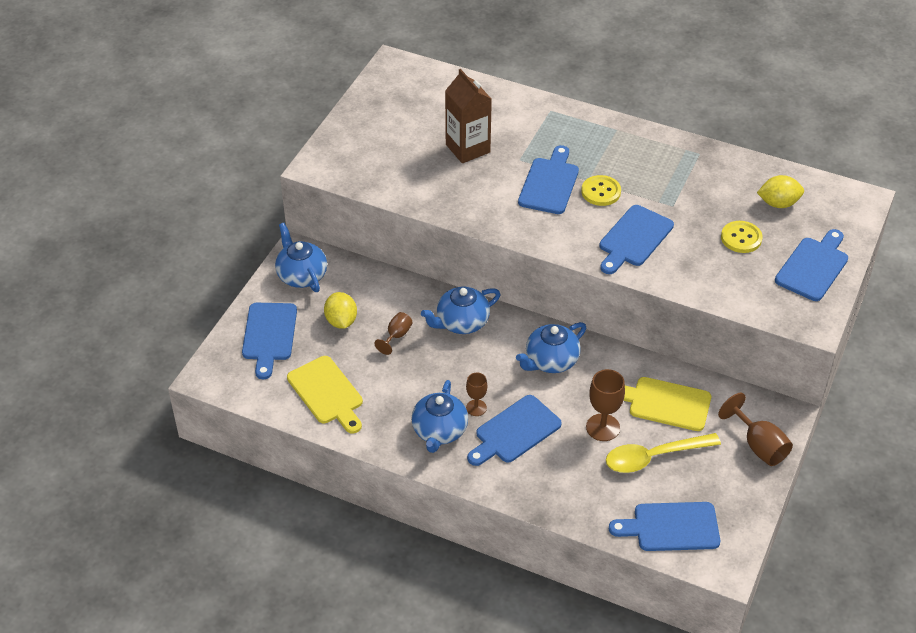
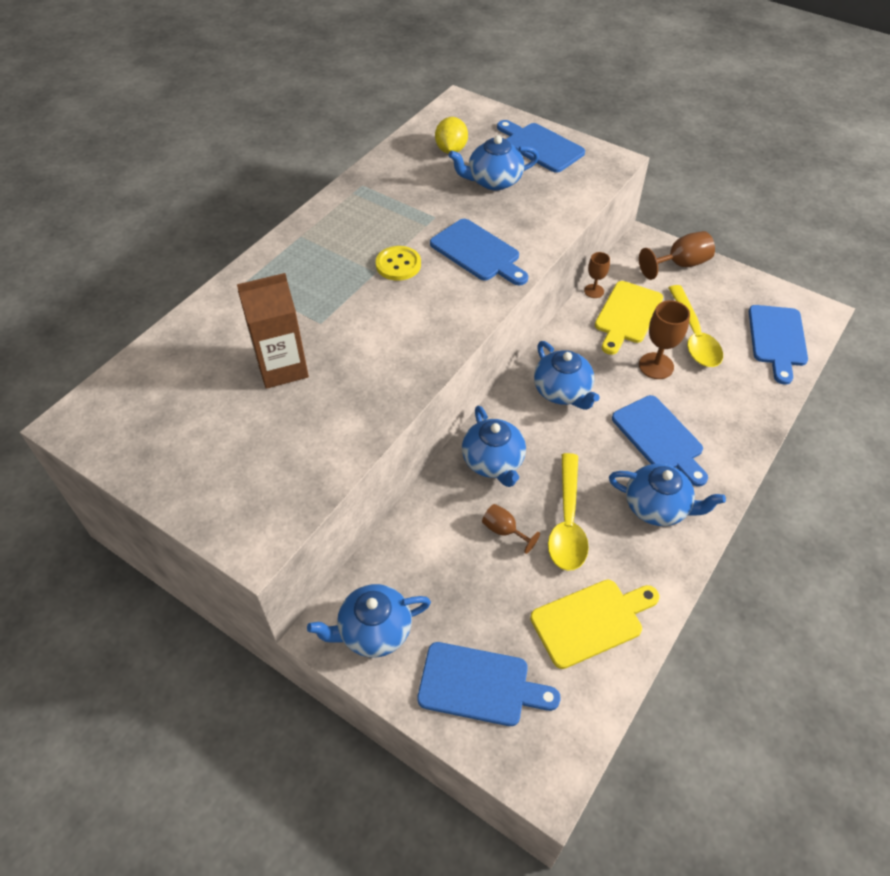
camera: 80 degrees left, 5 degrees up
yellow lemon [324,292,357,329] -> none
brown goblet [466,373,487,416] -> brown goblet moved to [584,252,610,298]
blue cutting board [518,145,579,214] -> none
yellow button [721,221,763,253] -> blue teapot [449,135,539,191]
none -> yellow spoon [548,453,589,571]

